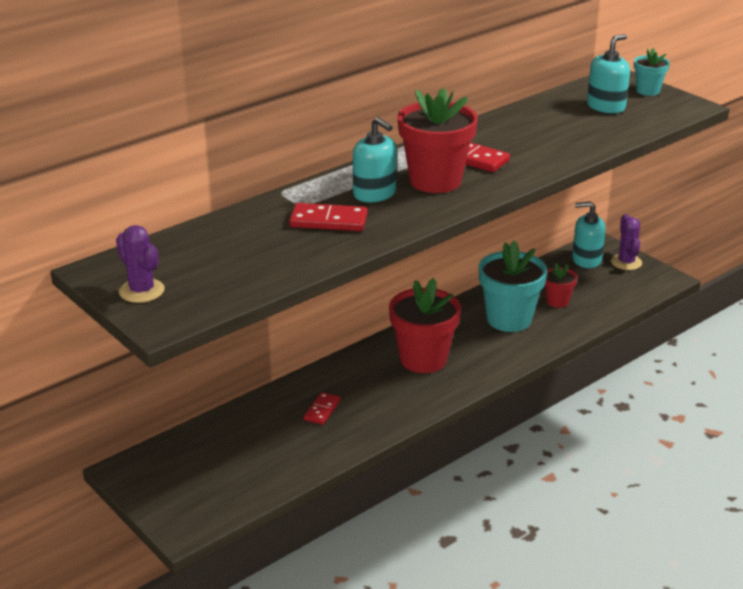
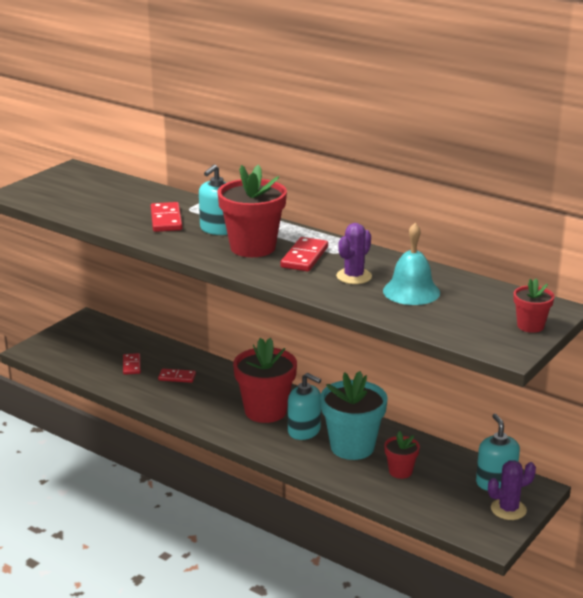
camera: 75 degrees right, 5 degrees down
purple cactus [116,225,165,303] -> purple cactus moved to [336,223,372,284]
turquoise soap dispenser [587,34,630,113] -> turquoise soap dispenser moved to [288,373,321,440]
turquoise flower pot [634,48,670,96] -> red flower pot [513,279,554,333]
none -> red domino [123,353,141,375]
none -> turquoise bell [383,223,440,305]

